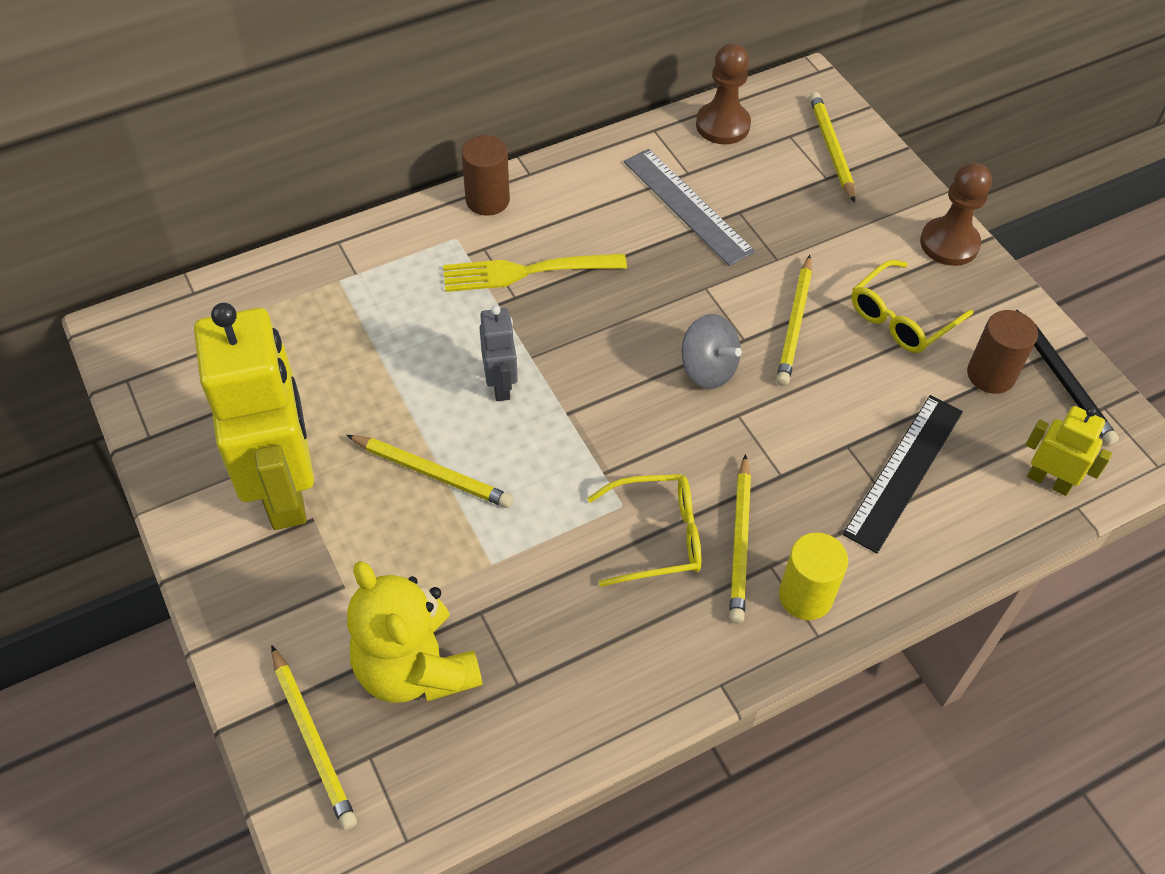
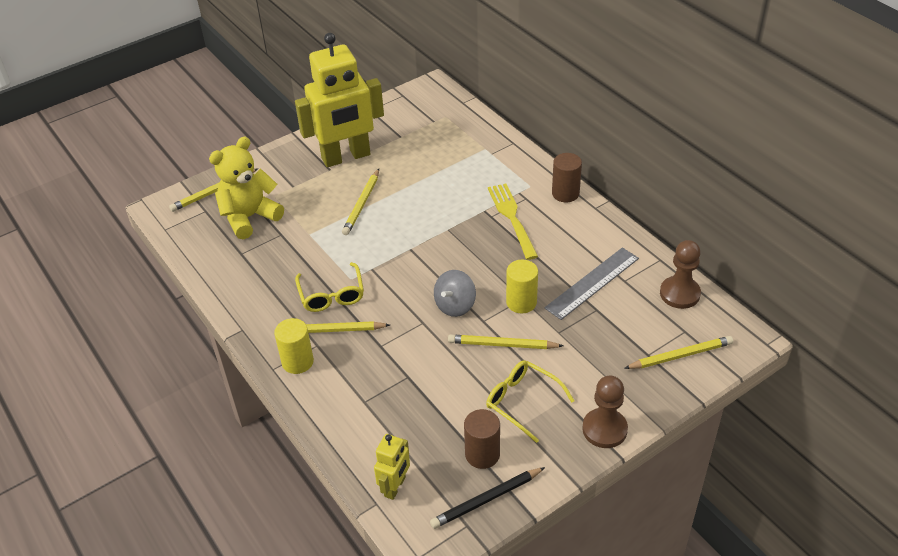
camera: 85 degrees right, 10 degrees down
grey robot [480,306,518,401] -> none
black ruler [843,395,963,553] -> none
none -> yellow cylinder [506,260,538,313]

